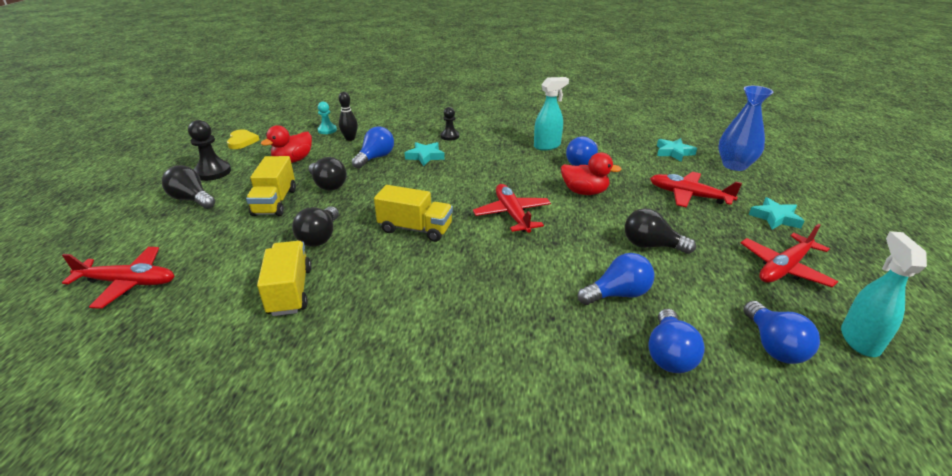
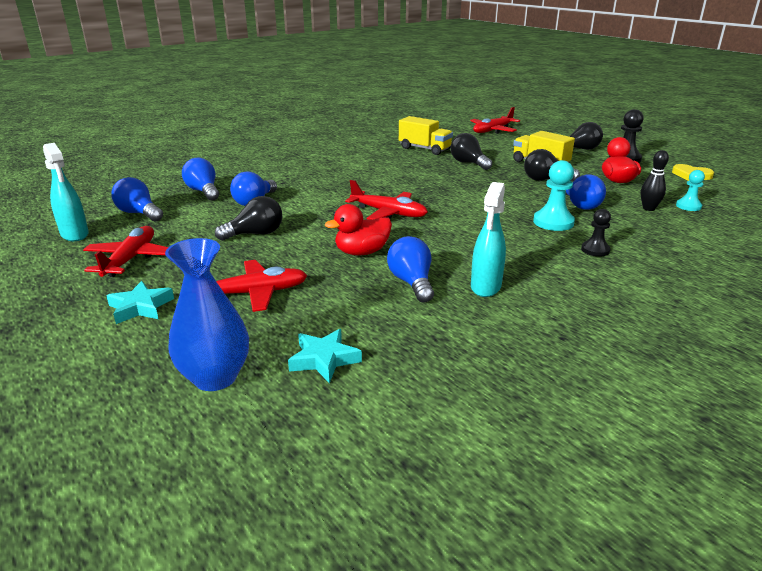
camera: 135 degrees right, 5 degrees down
yellow truck [374,185,453,242] -> none
turquoise star [404,142,445,166] -> turquoise pawn [533,160,575,231]

